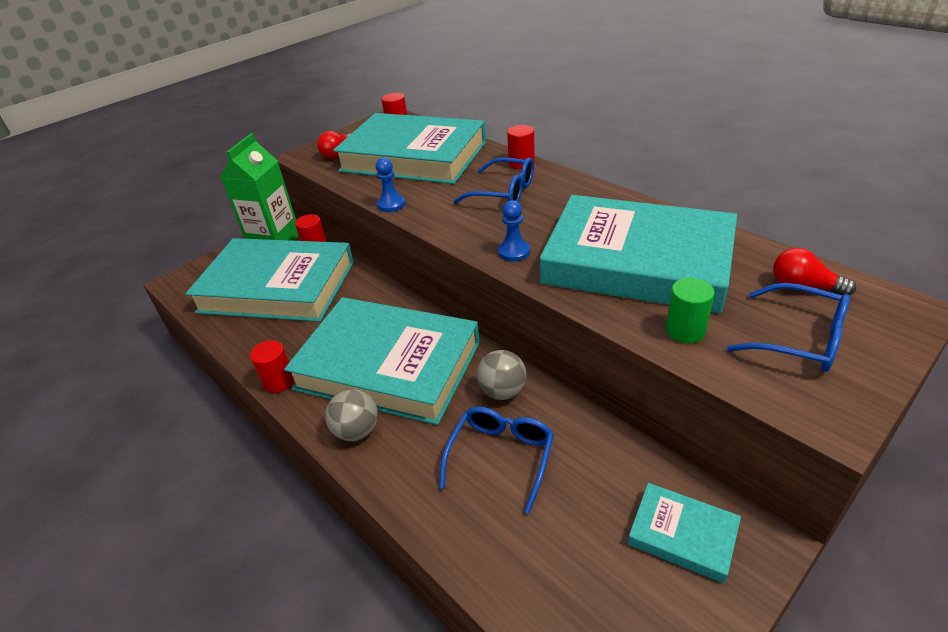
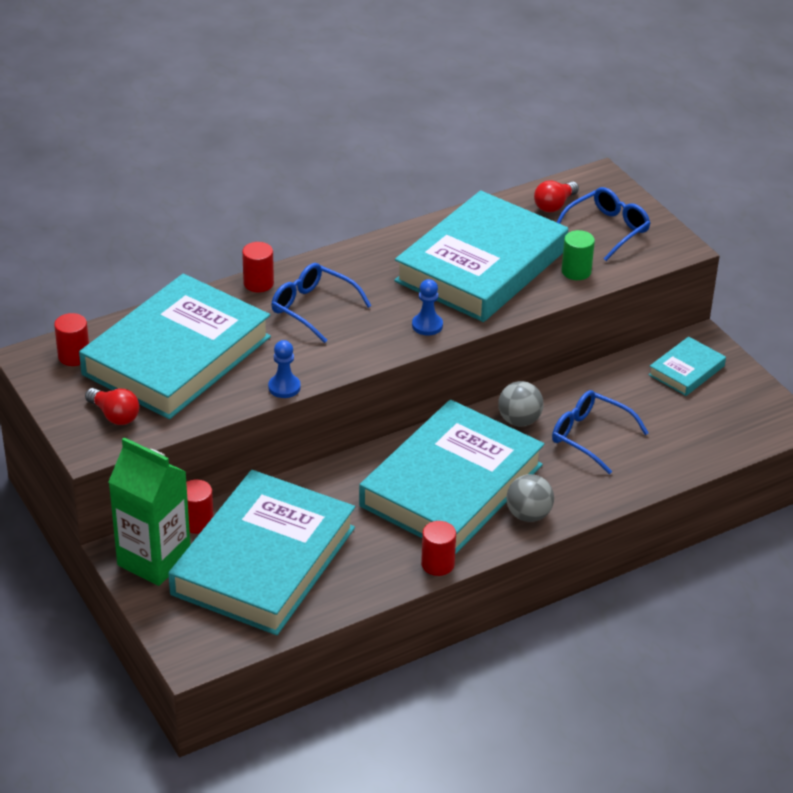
camera: 80 degrees left, 0 degrees up
blue glasses [453,157,534,204] -> blue glasses turned 90 degrees counterclockwise [271,263,371,343]

